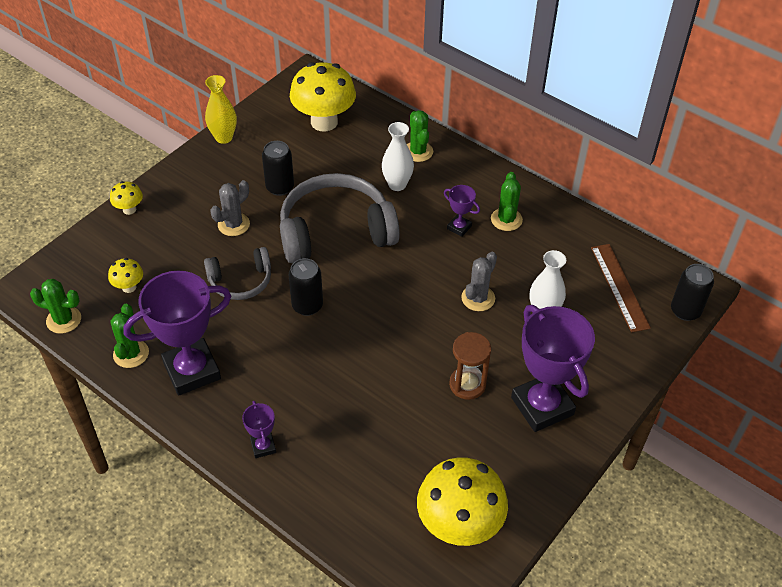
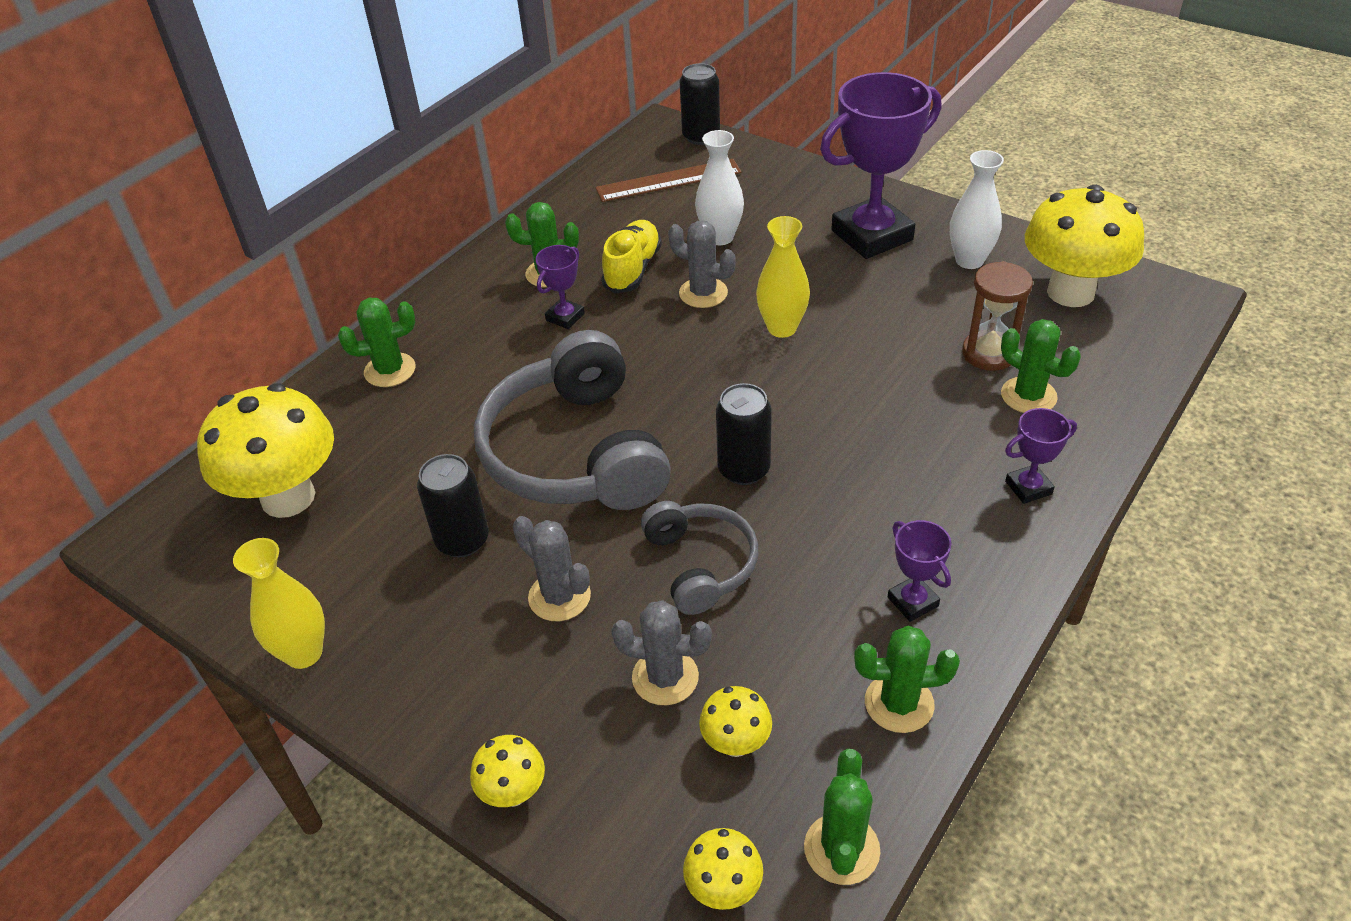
camera: 90 degrees left, 5 degrees down
purple trophy [123,271,231,396] -> purple trophy [888,520,952,622], size x0.45
white vase [382,122,414,191] -> white vase moved to [950,150,1004,269]
brown hourglass [449,332,491,400] -> brown hourglass moved to [962,261,1033,371]
none -> yellow shoe [601,220,662,293]
none -> grey cactus [611,600,712,705]
none -> yellow mushroom [683,828,763,910]
none -> yellow vase [756,216,810,338]
none -> green cactus [1001,319,1081,413]

